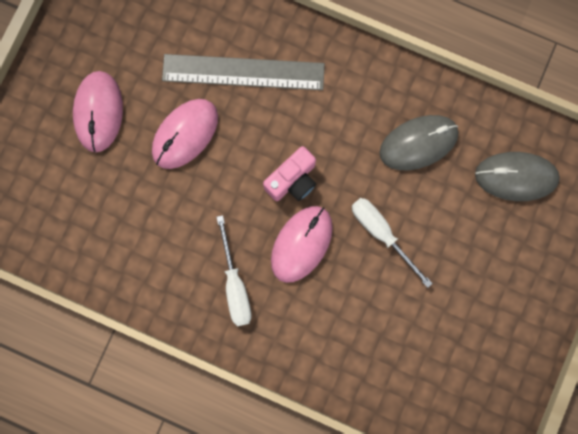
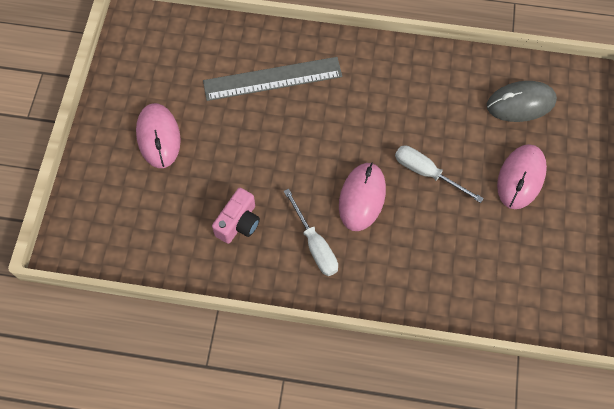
camera: 15 degrees left, 15 degrees down
pink mouse [152,99,218,169] -> pink mouse moved to [497,144,547,209]
pink camera [263,146,316,201] -> pink camera moved to [212,188,260,244]
grey mouse [379,115,458,170] -> none

